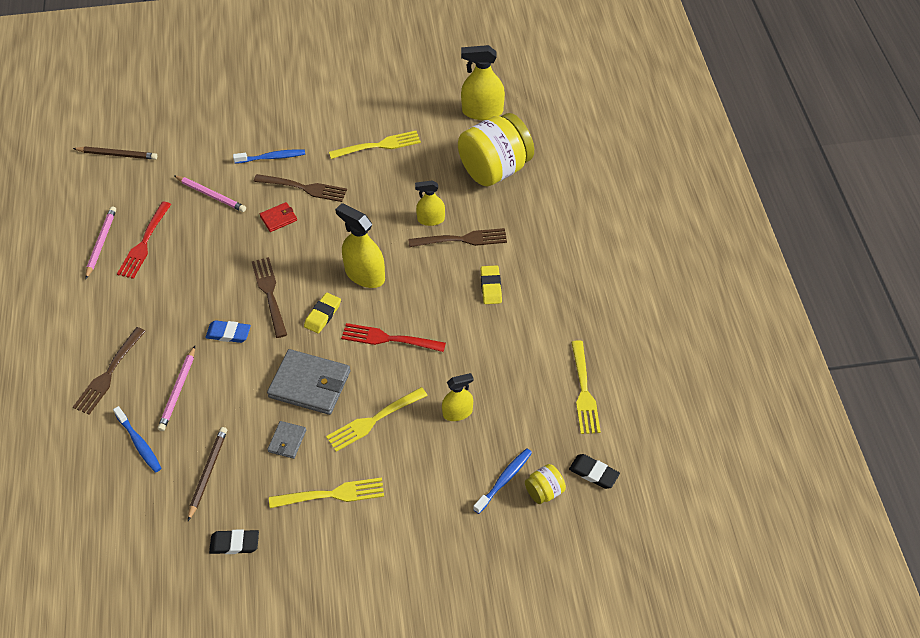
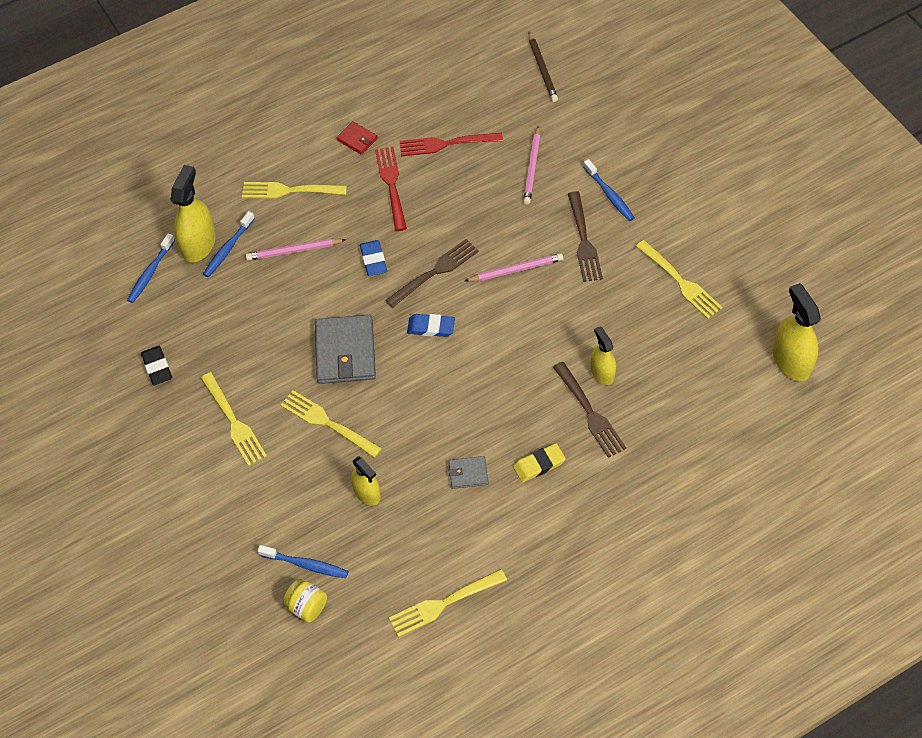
camera: 70 degrees right, 5 degrees up
brown fork [73,327,146,415] -> yellow fork [242,182,347,199]
pink pencil [85,207,116,279] -> pink pencil moved to [465,253,564,282]
brown pencil [188,427,227,521] -> none
red wallet [260,202,297,232] -> red wallet moved to [337,121,378,155]
grey wallet [267,421,306,459] -> grey wallet moved to [448,456,489,489]
yellow eraser [304,292,341,334] -> blue eraser [407,314,455,337]
yellow spray bottle [335,203,385,288] -> yellow spray bottle moved to [170,165,216,263]
red fork [341,323,446,352] -> red fork moved to [375,147,407,231]
yellow jar [458,113,534,187] -> none
black eraser [569,454,620,489] -> none
none -> blue toothbrush [127,233,175,303]

